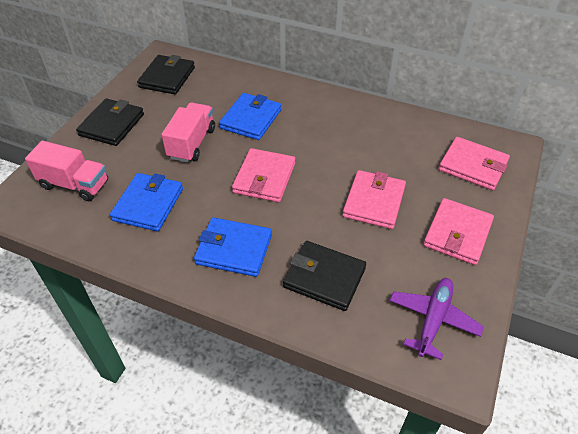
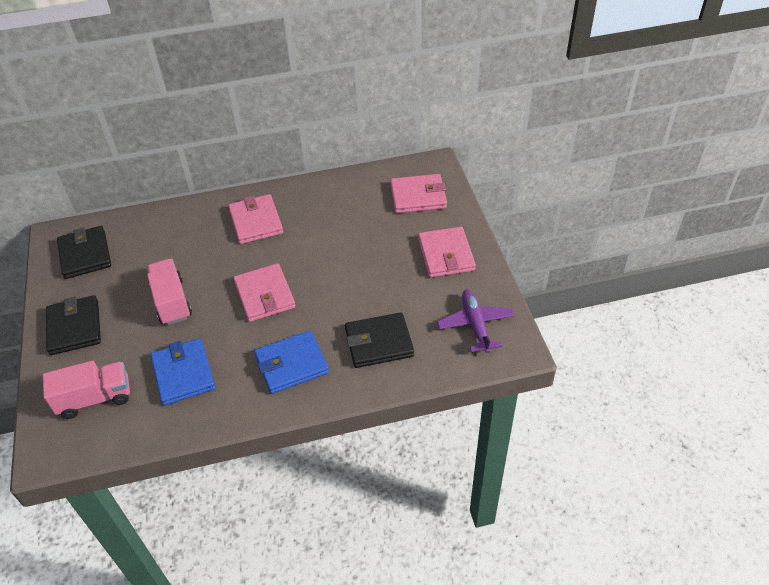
camera: 35 degrees left, 0 degrees up
blue wallet [219,93,281,140] -> none
pink wallet [343,170,406,229] -> pink wallet moved to [228,194,283,244]

